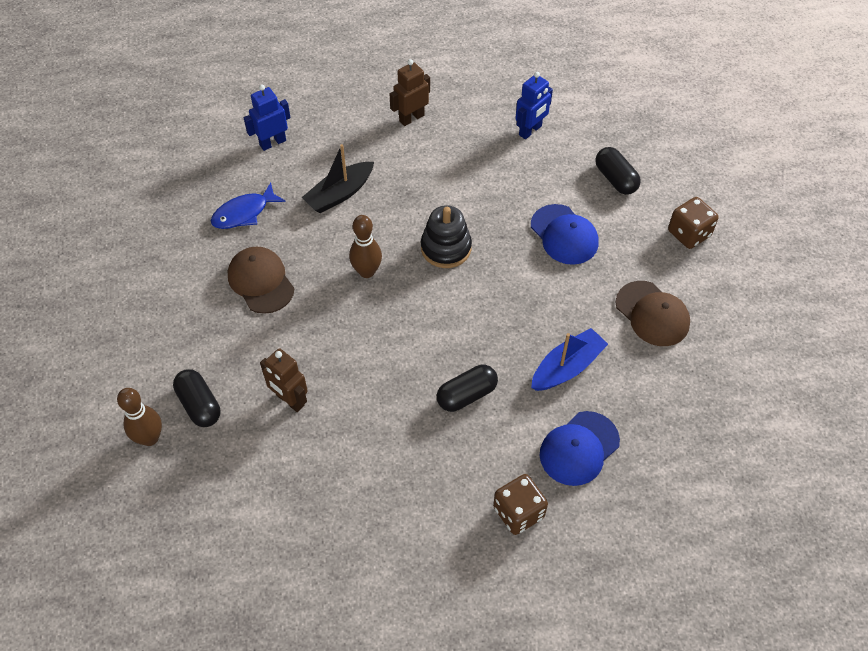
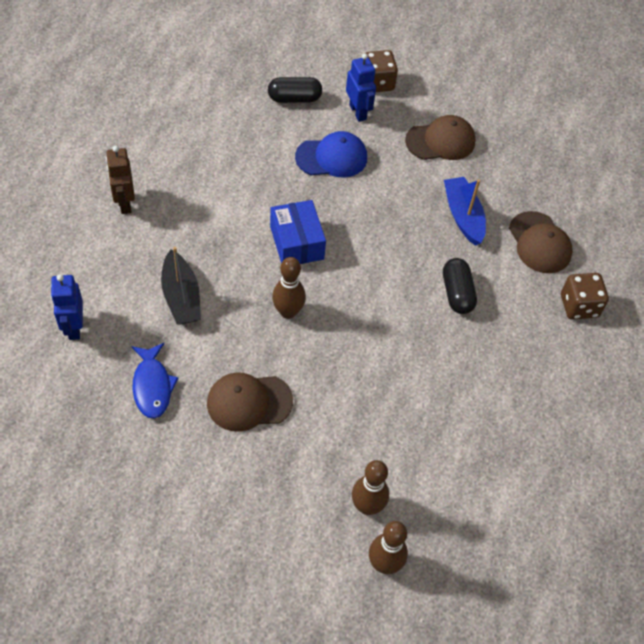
camera: 70 degrees left, 0 degrees up
black capsule [173,369,220,427] -> brown bowling pin [352,460,389,515]
brown robot [260,348,308,412] -> none
black stacking toy [421,205,472,268] -> blue box [270,200,326,264]
blue robot [515,72,553,139] -> blue robot moved to [346,54,376,122]
blue cap [540,411,620,486] -> brown cap [509,211,573,273]

